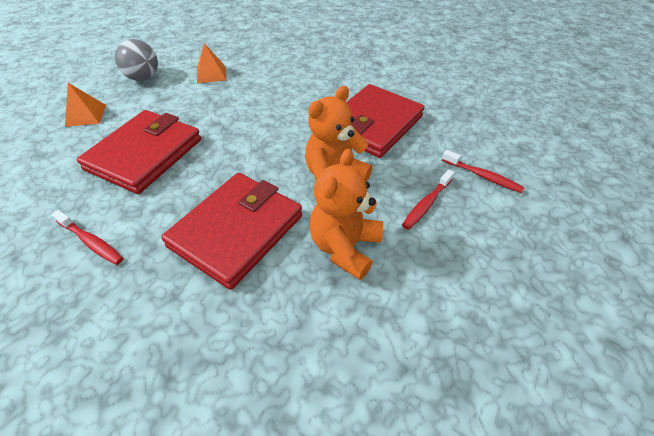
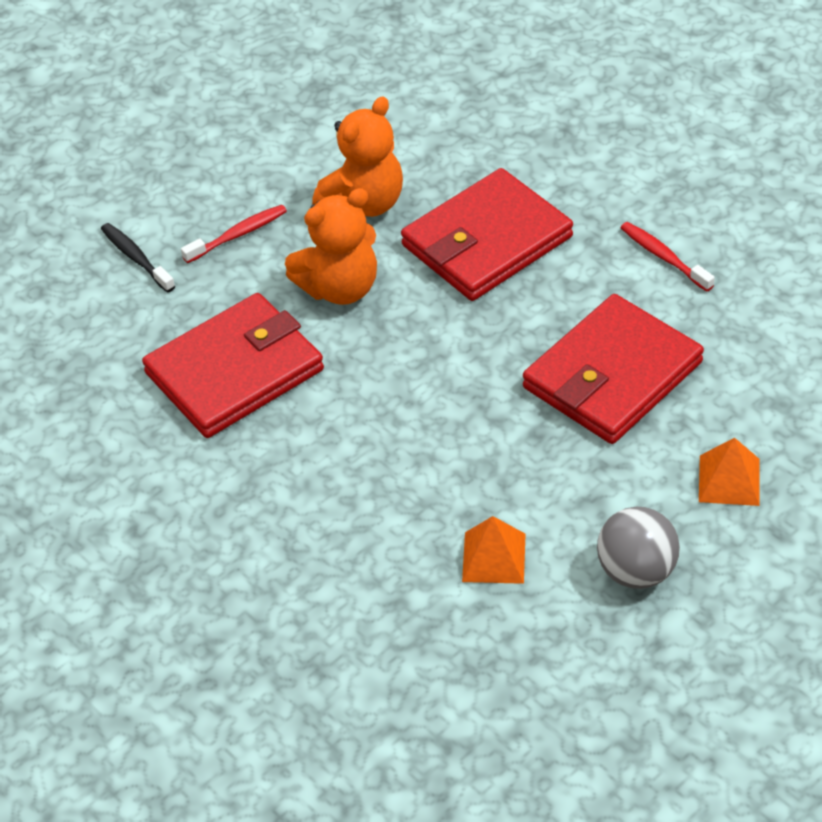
camera: 160 degrees left, 0 degrees up
red toothbrush [442,150,525,193] -> black toothbrush [101,223,175,293]

